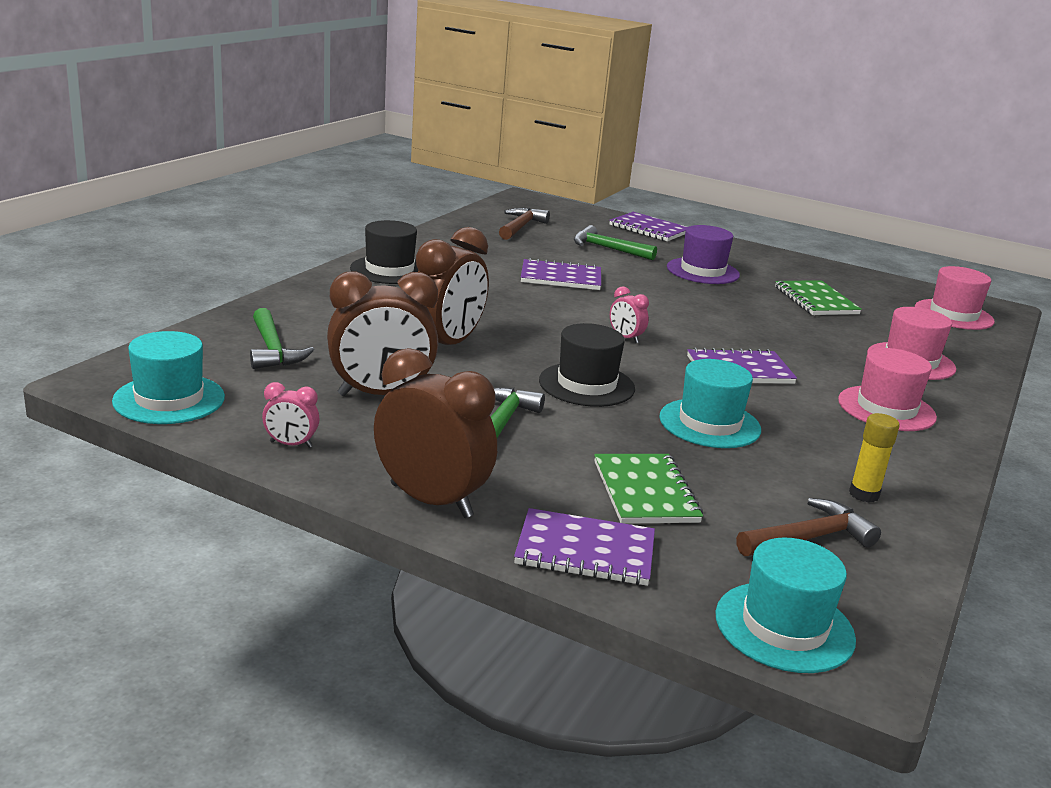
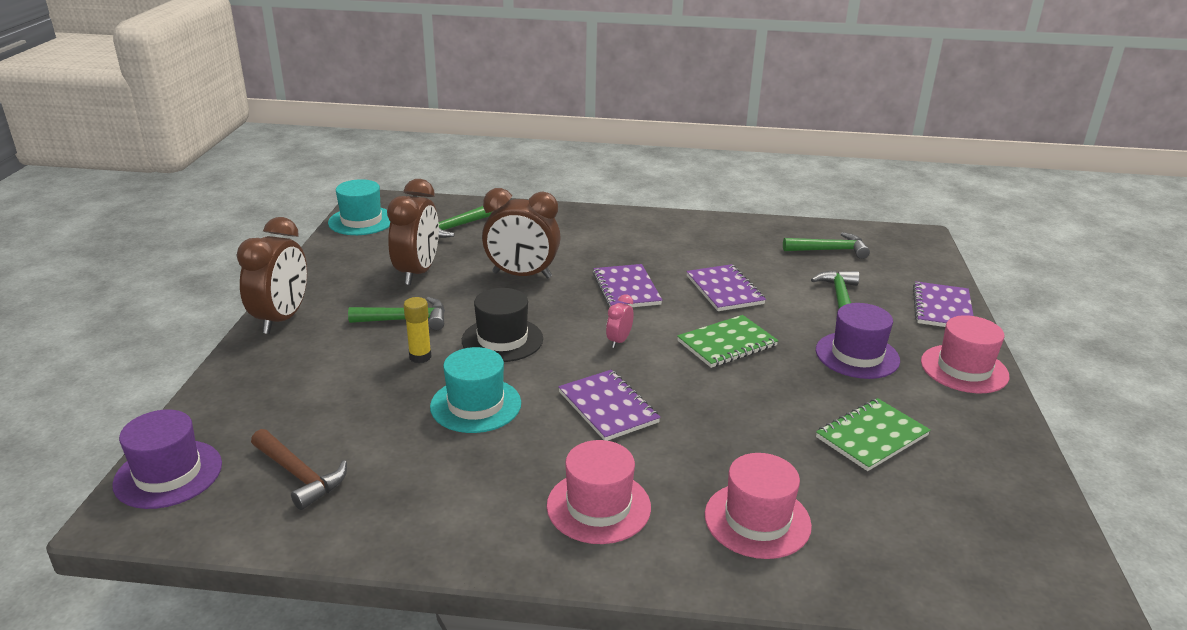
camera: 70 degrees right, 5 degrees up
pink clock [262,382,319,448] -> none
brown clock [327,271,438,396] -> brown clock turned 135 degrees counterclockwise [387,179,439,285]
black hat [350,220,418,284] -> none
brown hammer [499,208,550,240] -> green hammer [783,232,870,259]
purple notebook [514,508,655,586] -> purple notebook moved to [593,264,662,307]
green notebook [594,454,703,524] -> green notebook moved to [677,315,779,368]
turquoise hat [715,538,856,673] -> purple hat [112,409,222,509]
yellow glue stick [849,413,900,503] -> yellow glue stick moved to [404,297,431,363]
pink hat [915,266,995,330] -> pink hat moved to [921,315,1009,393]

